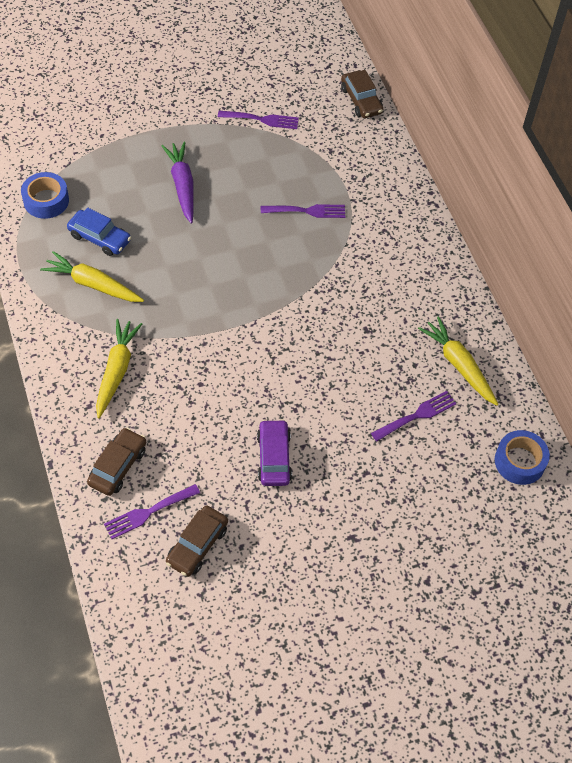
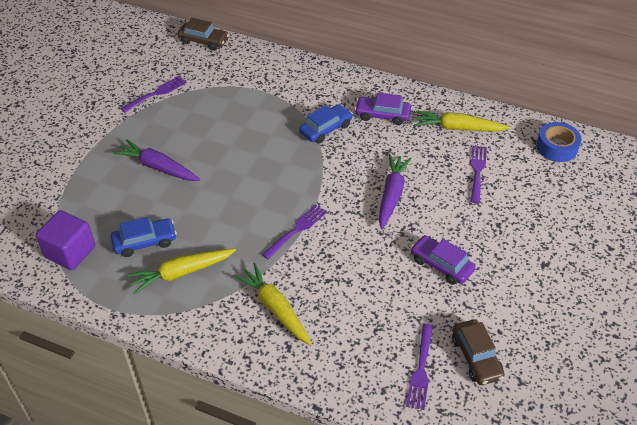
camera: 45 degrees left, 10 degrees down
blue tape [21,172,69,219] -> purple cube [36,210,95,270]
brown car [87,427,146,496] -> none
purple fork [261,204,345,218] -> purple fork moved to [262,204,327,260]
none -> blue car [299,104,353,143]
none -> purple car [355,92,411,125]
none -> purple carrot [379,154,412,230]

